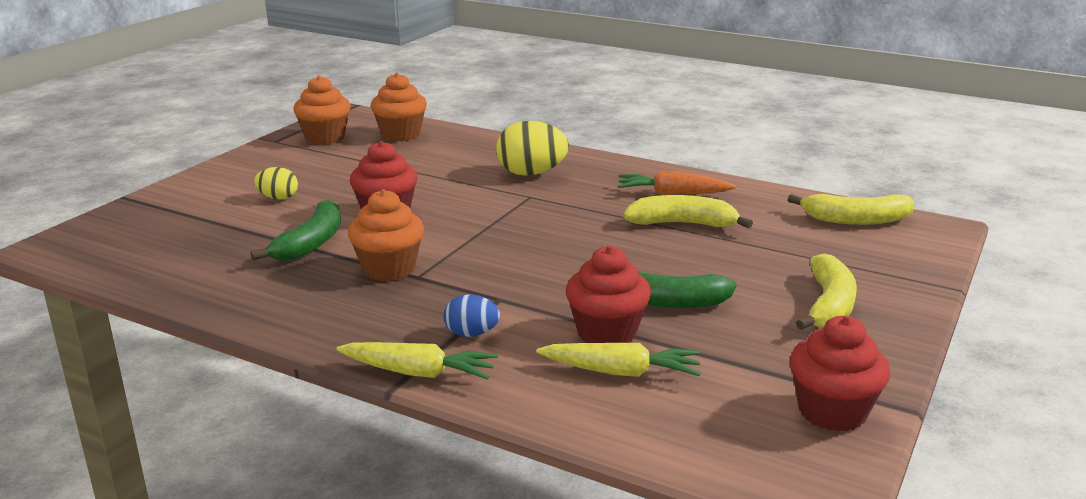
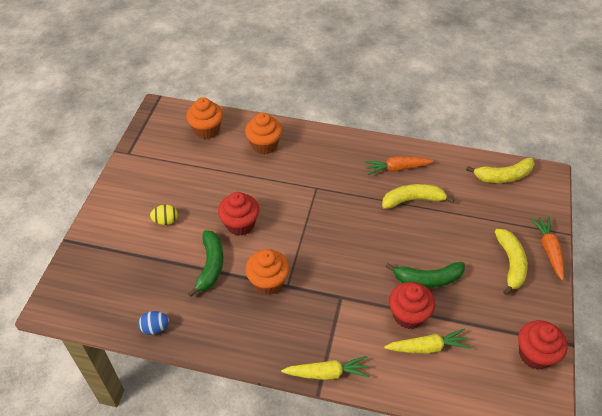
camera: 15 degrees left, 25 degrees up
orange cupcake [293,75,351,145] -> orange cupcake moved to [245,113,282,155]
blue egg [444,294,500,337] -> blue egg moved to [138,311,169,335]
yellow egg [496,121,569,176] -> none
none -> orange carrot [530,216,564,281]

